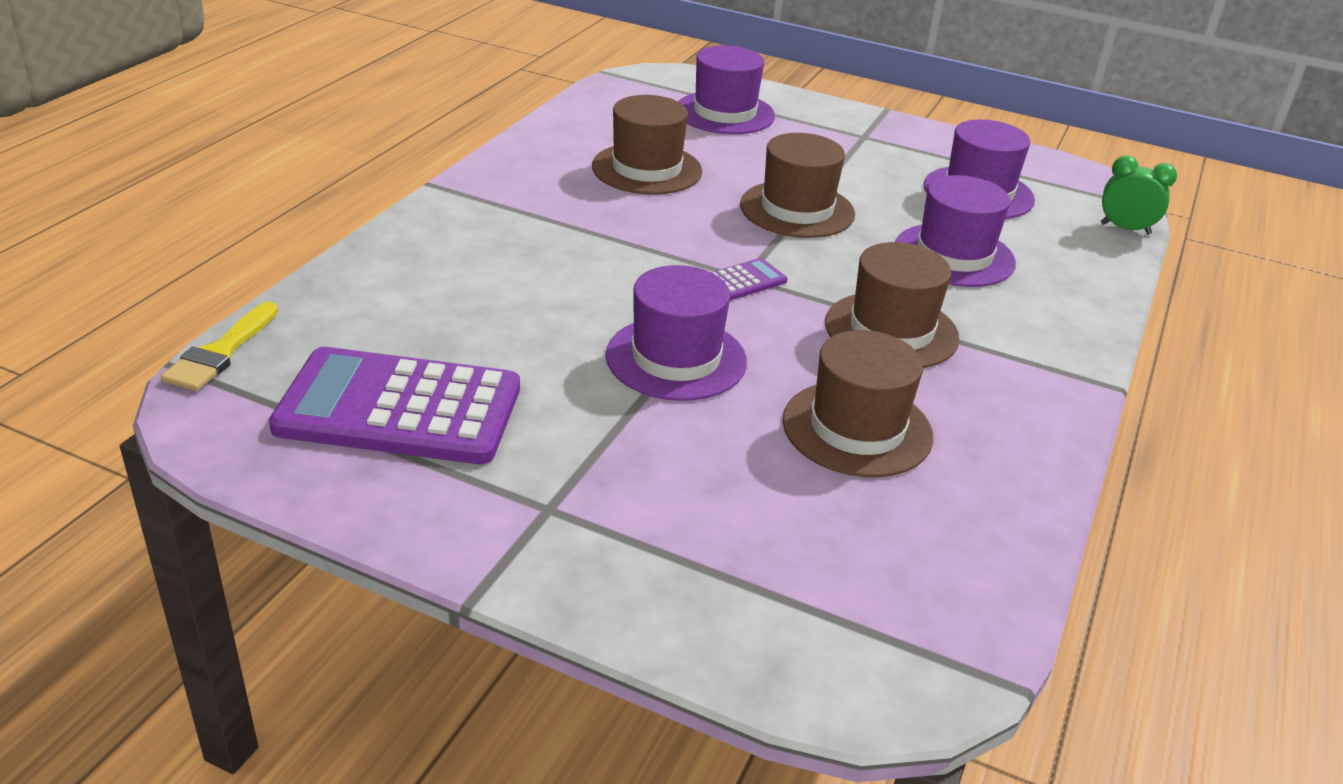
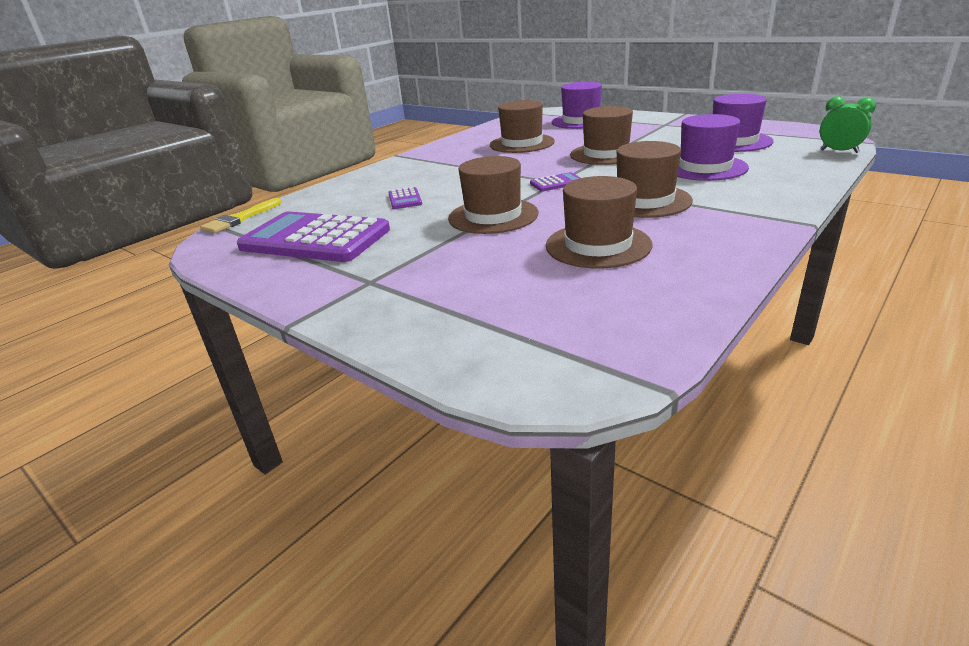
camera: 20 degrees right, 5 degrees down
purple hat [606,265,747,401] -> brown hat [448,156,538,234]
none -> purple calculator [388,187,422,209]

